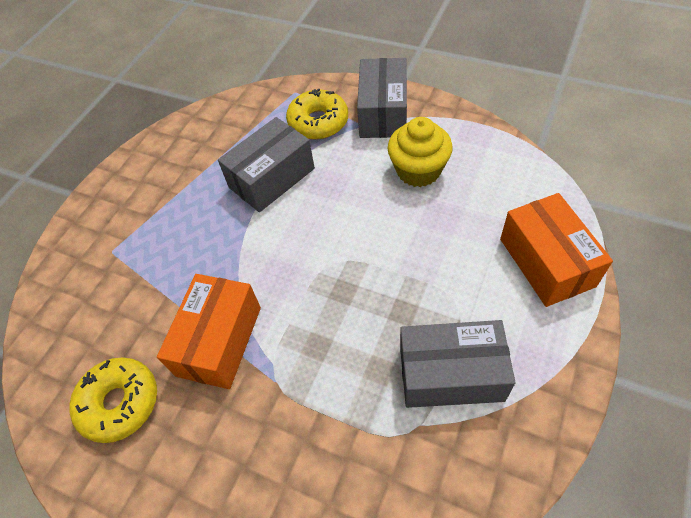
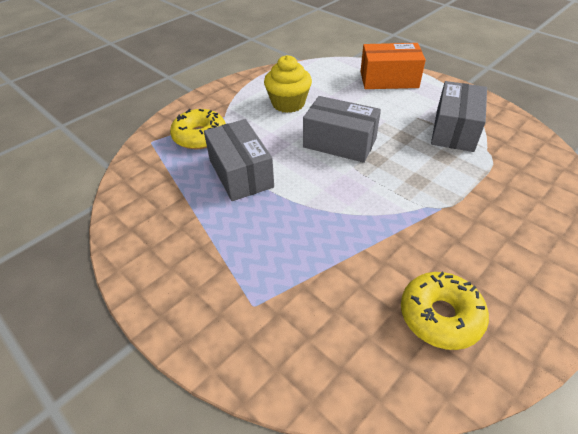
camera: 75 degrees left, 10 degrees down
orange box [157,274,261,389] -> none
grey box [357,58,407,138] -> grey box moved to [303,96,381,163]

